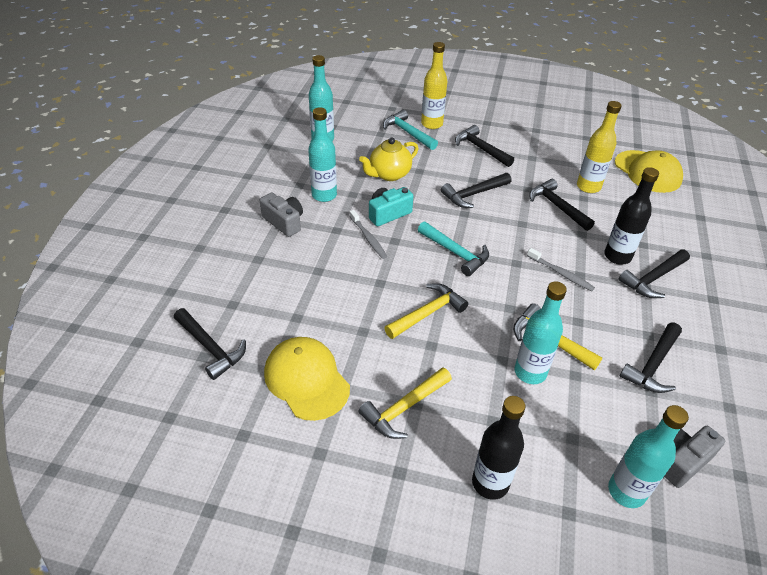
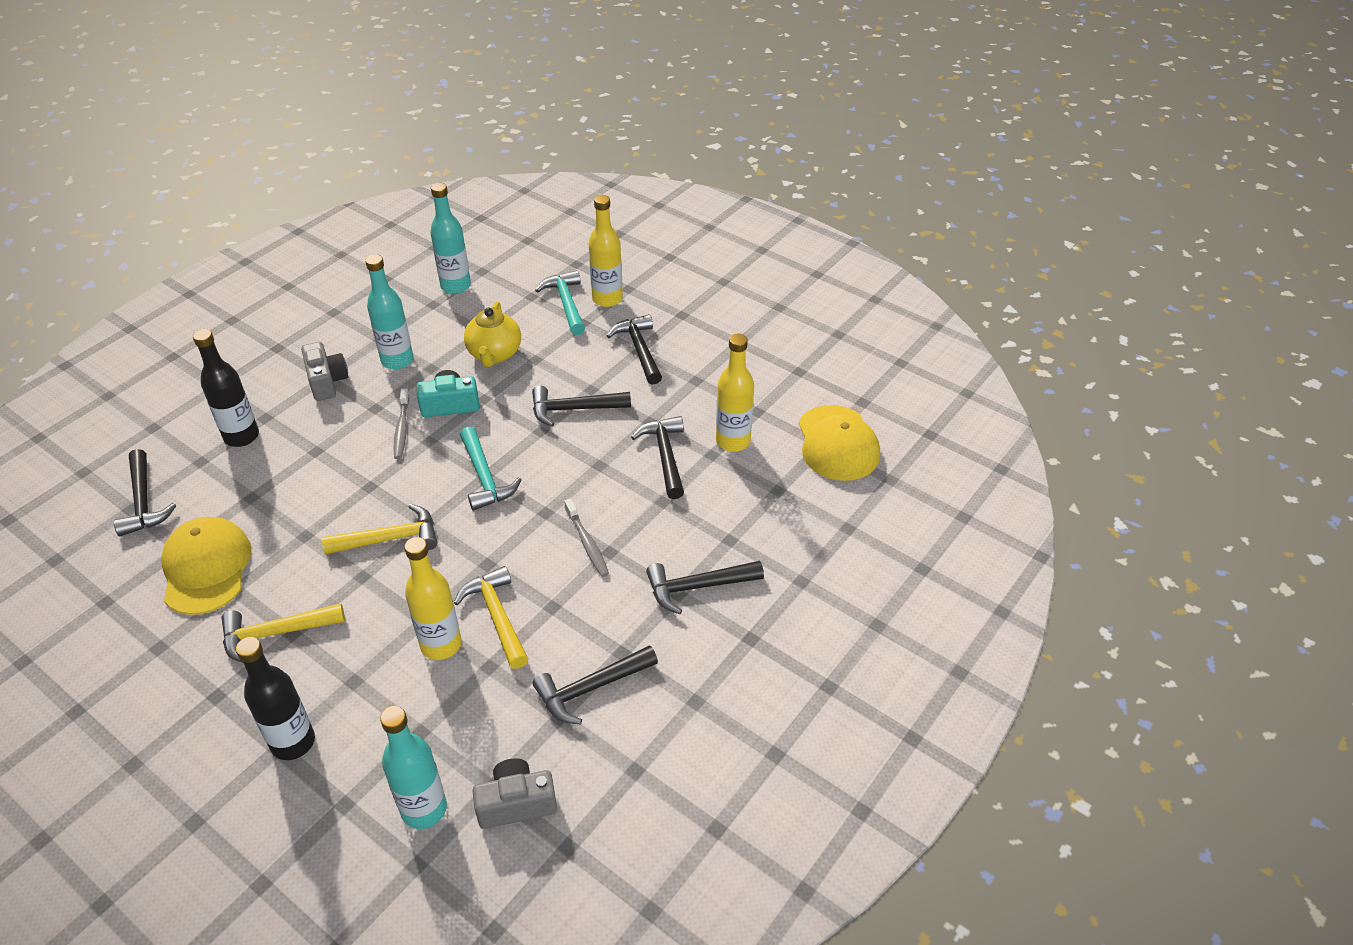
camera: 25 degrees right, 0 degrees up
yellow teapot [359,137,418,181] -> yellow teapot turned 75 degrees counterclockwise [464,301,521,367]
turquoise bottle [514,281,567,384] -> yellow bottle [404,537,462,660]
black bottle [604,167,659,265] -> black bottle moved to [193,329,259,447]

